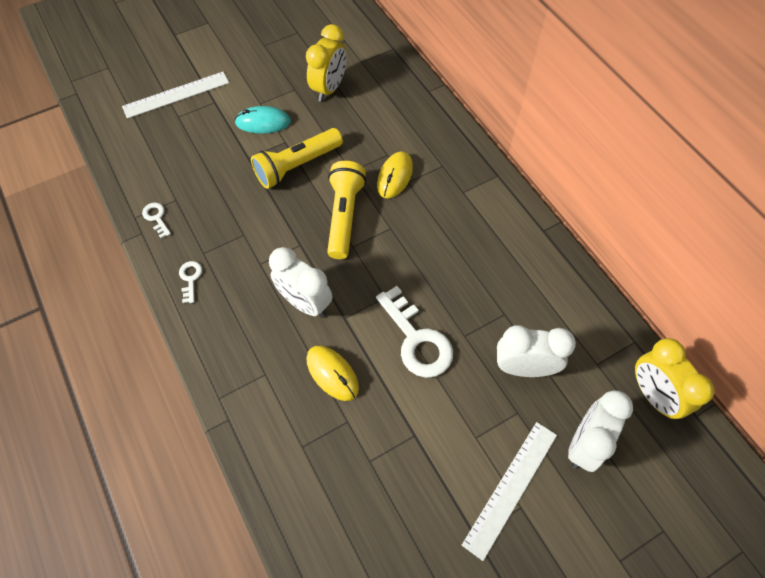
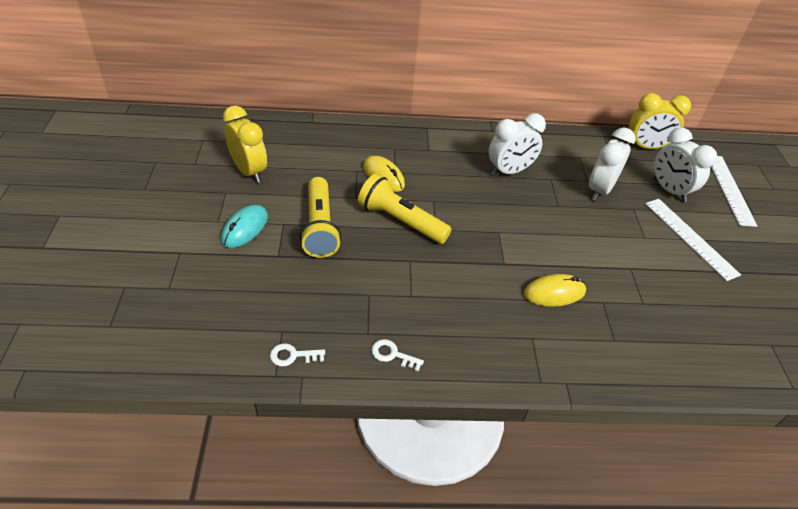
camera: 65 degrees left, 15 degrees down
white ruler [122,72,229,119] -> white ruler moved to [711,156,757,227]
white clock [269,247,332,317] -> white clock moved to [489,113,546,176]
white key [376,286,453,378] -> none

